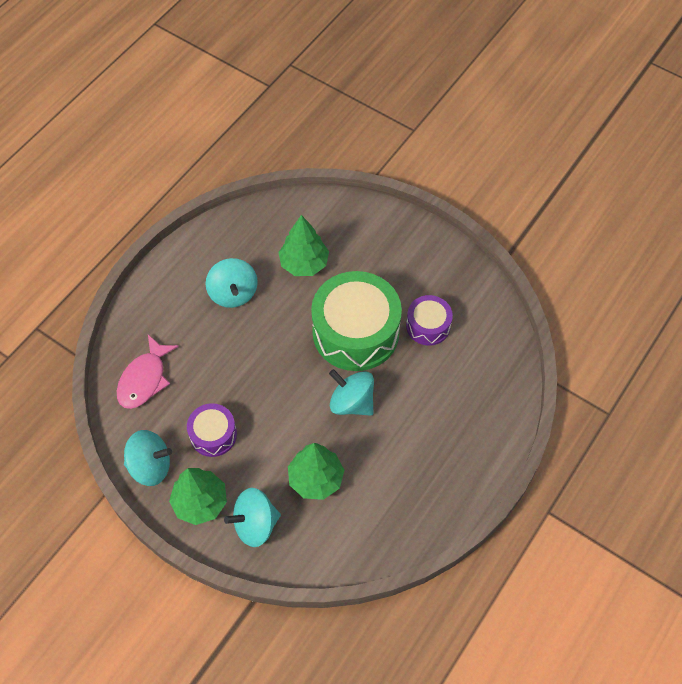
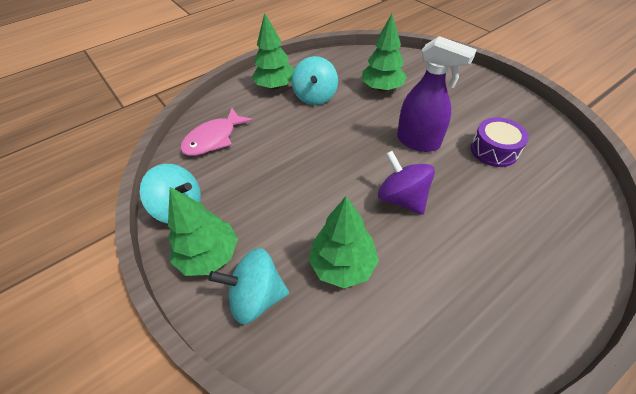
camera: 20 degrees right, 10 degrees down
purple drum [187,403,237,457] -> none
green drum [311,271,402,371] -> purple spray bottle [397,36,477,152]
turquoise spinning top [329,369,374,416] -> purple spinning top [378,151,435,215]
none -> green tree [252,13,294,89]

